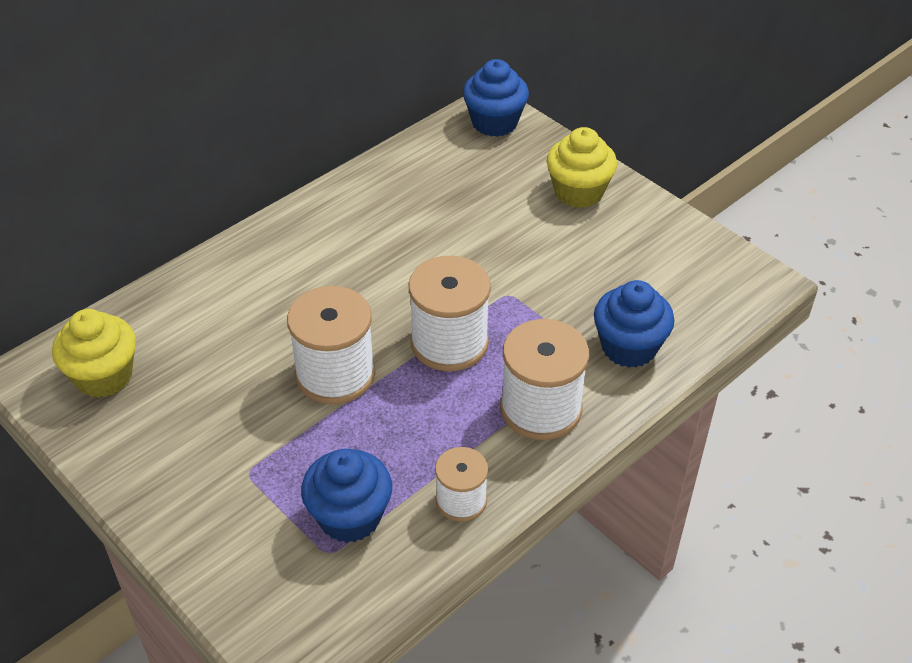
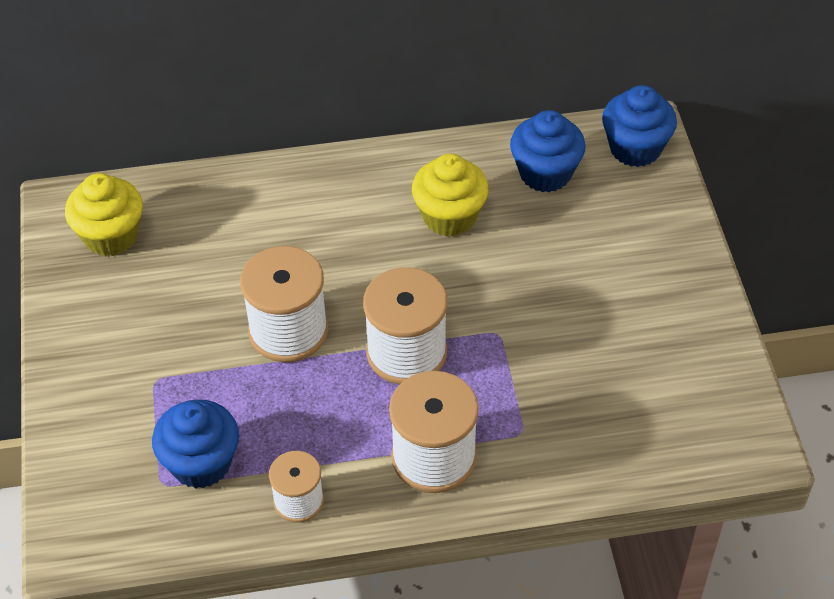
camera: 35 degrees right, 5 degrees up
yellow cupcake [547,127,617,208] -> yellow cupcake moved to [412,154,489,237]
blue cupcake [594,280,675,368] -> blue cupcake moved to [510,110,586,192]

